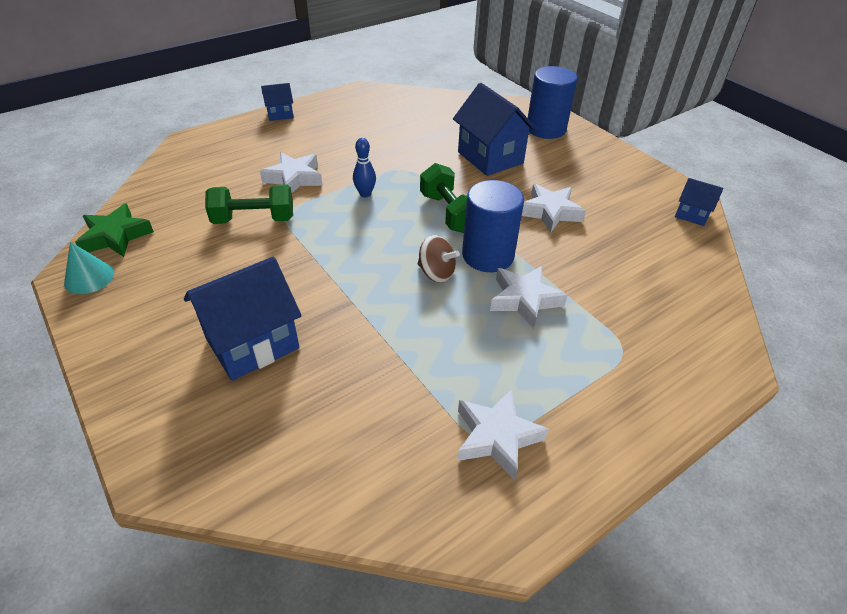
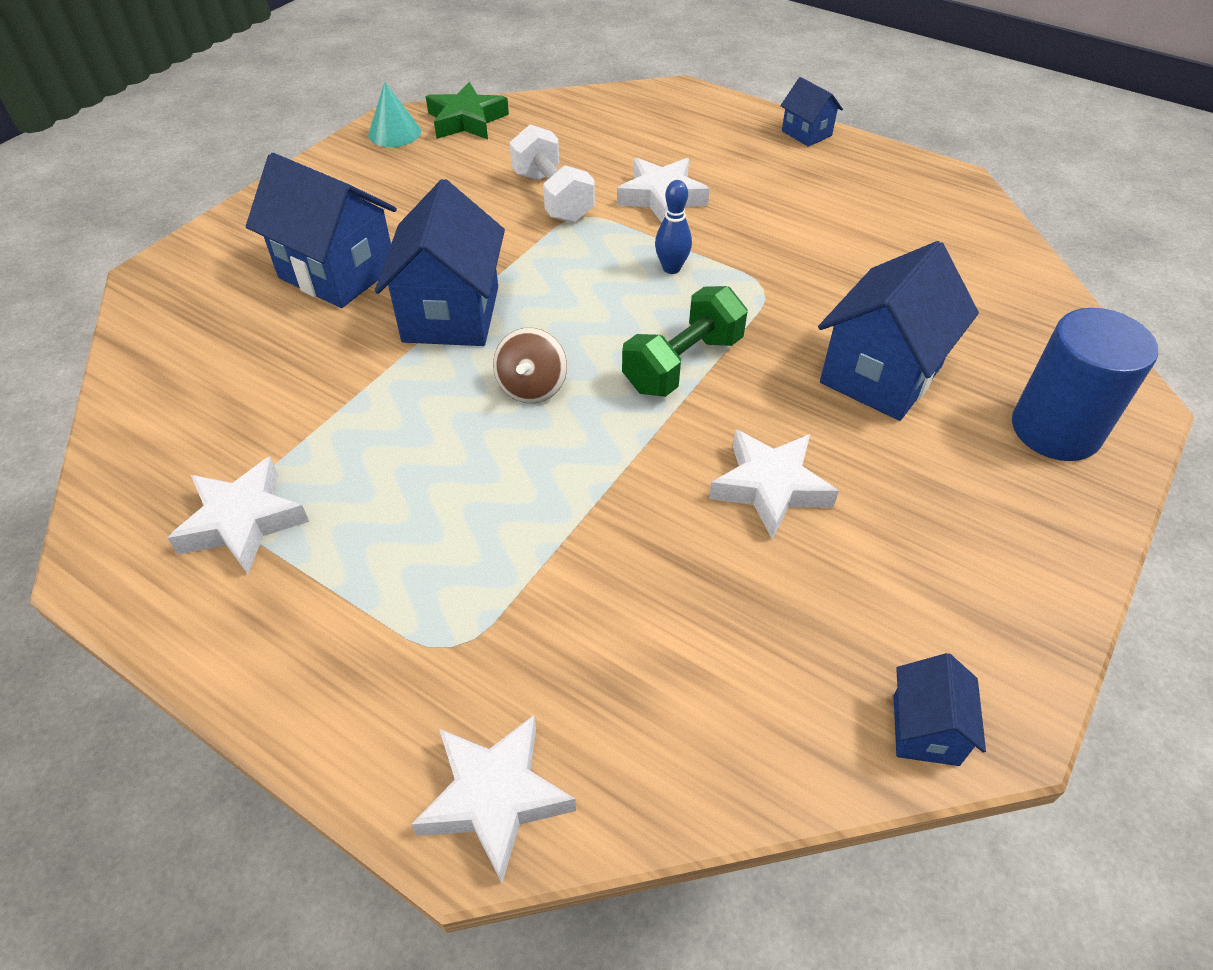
camera: 70 degrees right, 5 degrees up
green dumbbell [205,184,293,224] -> white dumbbell [509,124,595,223]
blue cylinder [462,180,524,272] -> none
white star [490,266,567,329] -> white star moved to [411,715,576,883]
none -> blue house [375,179,505,346]

